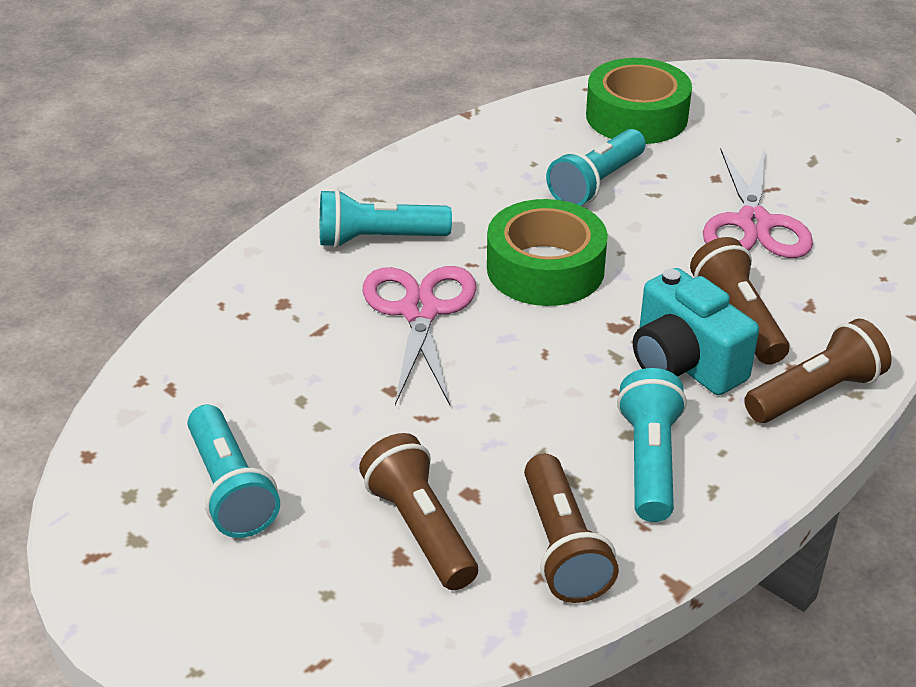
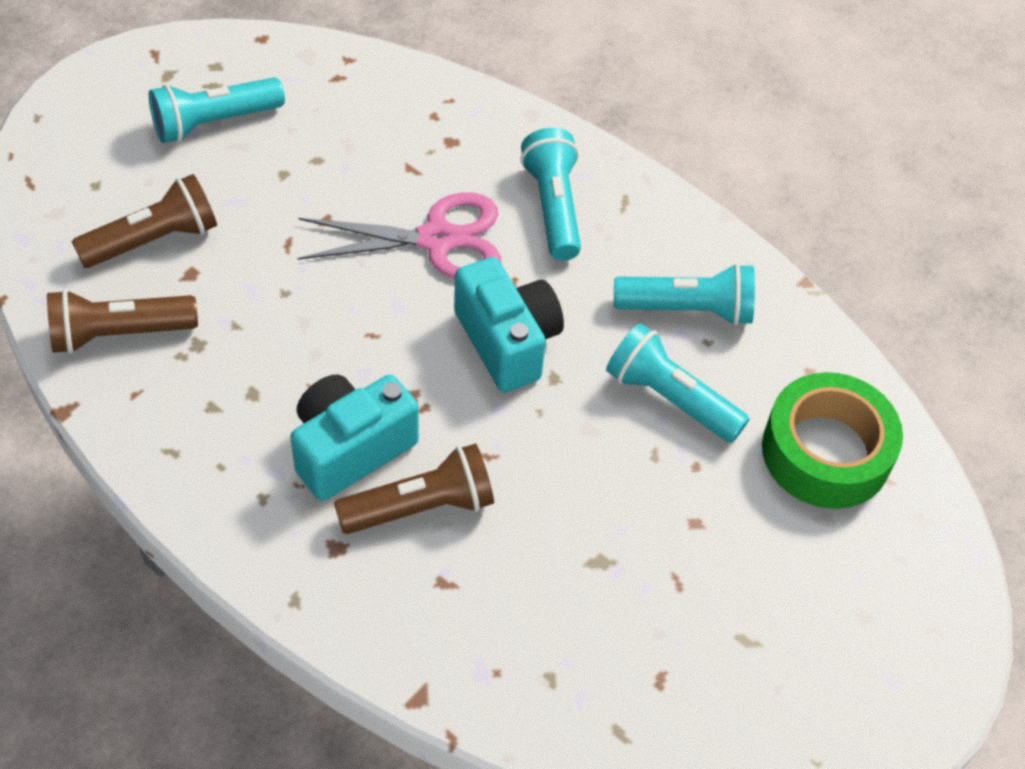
camera: 85 degrees right, 15 degrees up
green tape [487,199,608,306] -> turquoise camera [454,257,564,392]
turquoise flashlight [617,368,687,522] -> turquoise flashlight moved to [614,263,755,326]
pink scissors [703,149,813,258] -> none
brown flashlight [744,319,892,423] -> none

